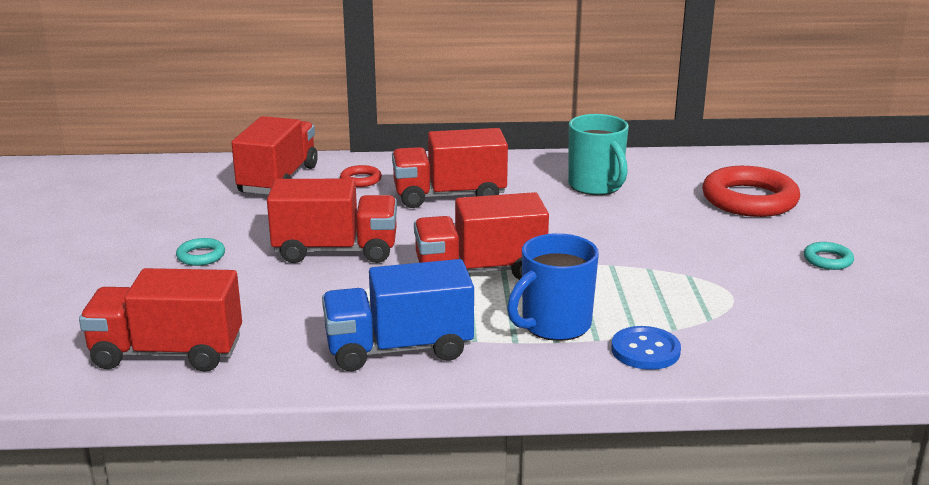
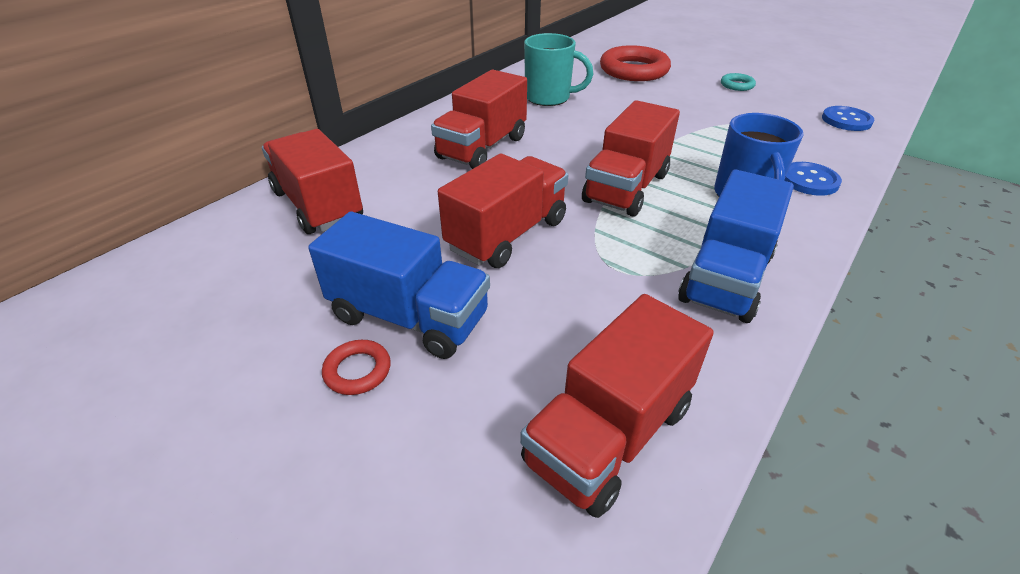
camera: 50 degrees left, 15 degrees up
turquoise ring [176,238,225,266] -> blue truck [308,212,490,359]
red ring [340,165,382,187] -> red ring moved to [322,340,391,395]
none -> blue button [822,106,874,131]

